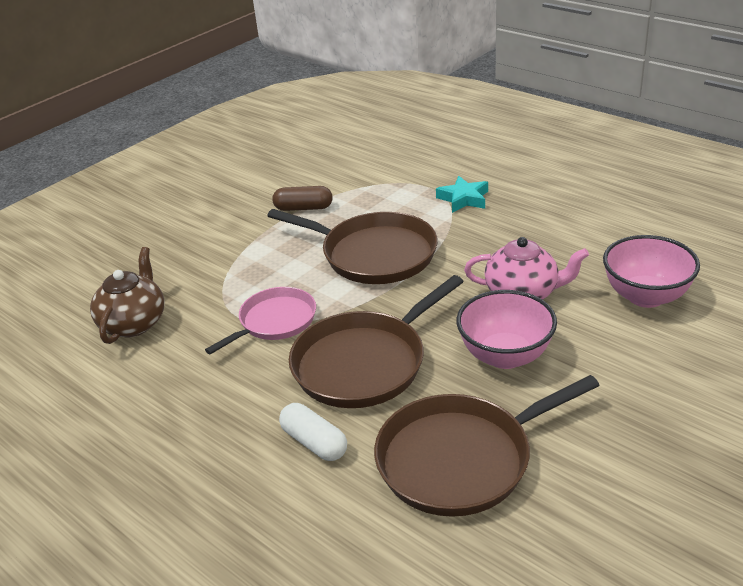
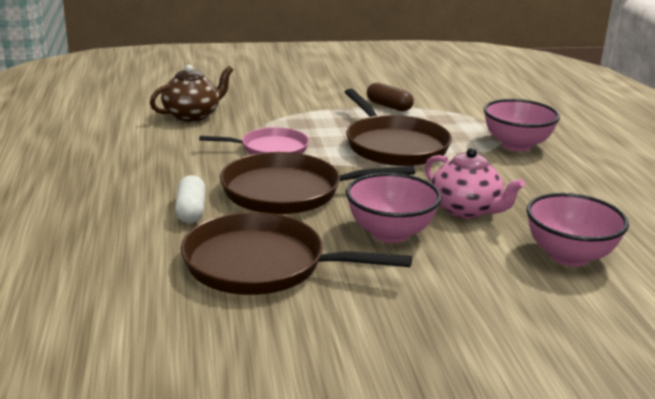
camera: 35 degrees right, 10 degrees down
turquoise star [436,176,488,213] -> pink bowl [484,99,560,151]

